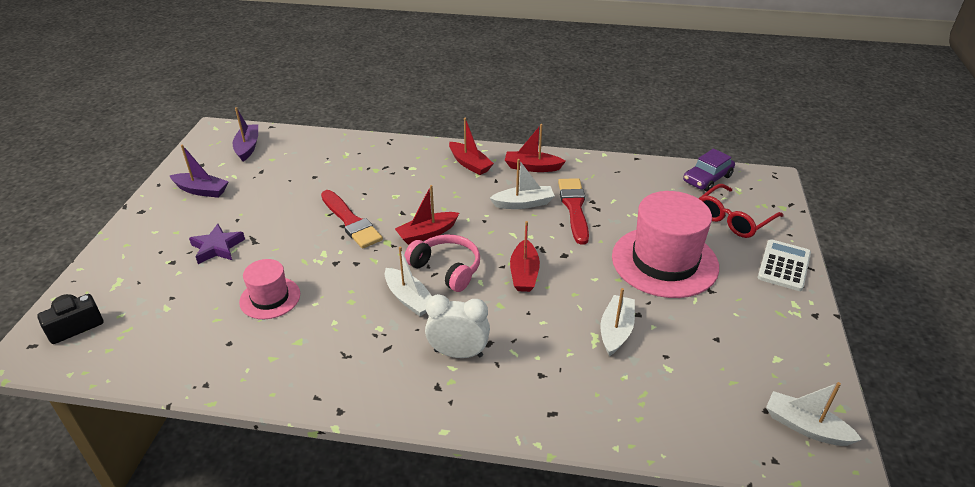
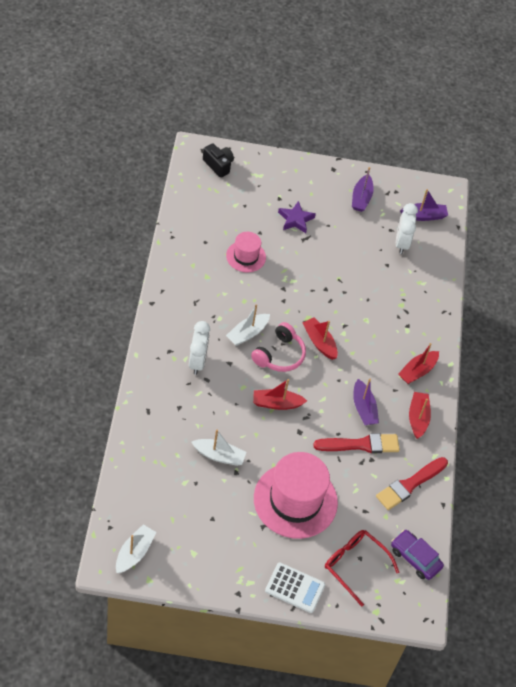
camera: 80 degrees right, 15 degrees up
red brush [321,190,383,249] -> red brush moved to [376,457,448,510]
white boat [490,159,555,209] -> purple boat [353,379,379,425]
none -> white clock [396,203,418,254]

